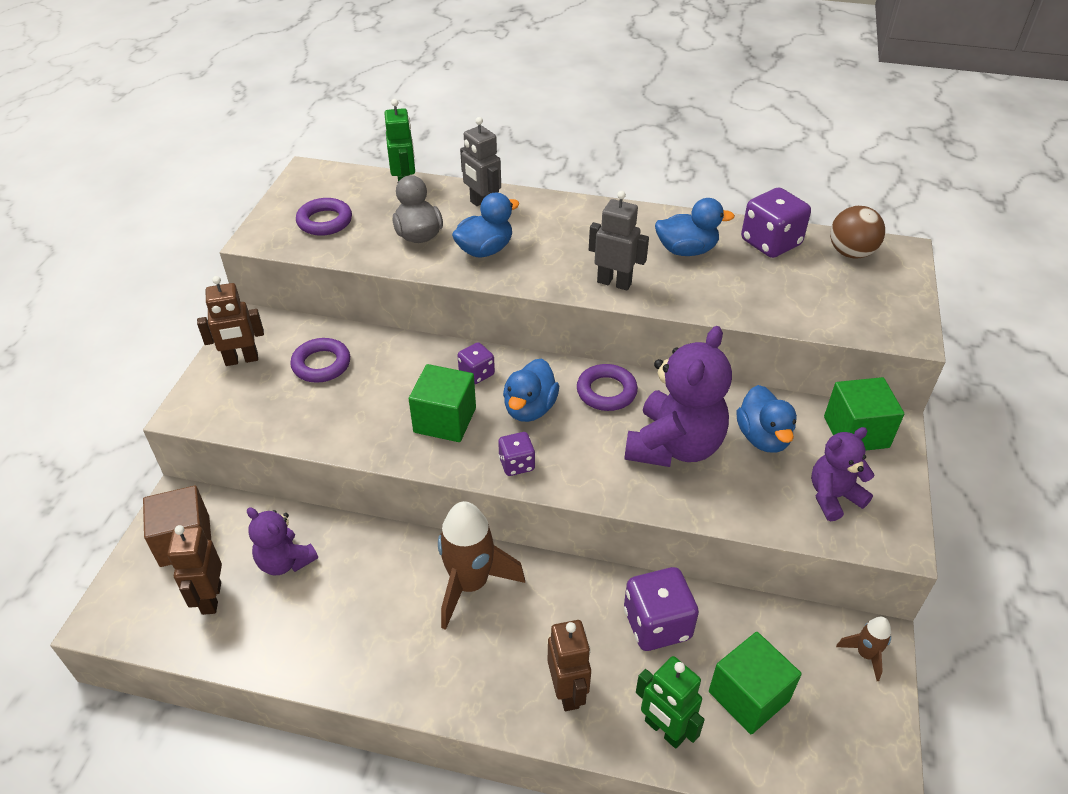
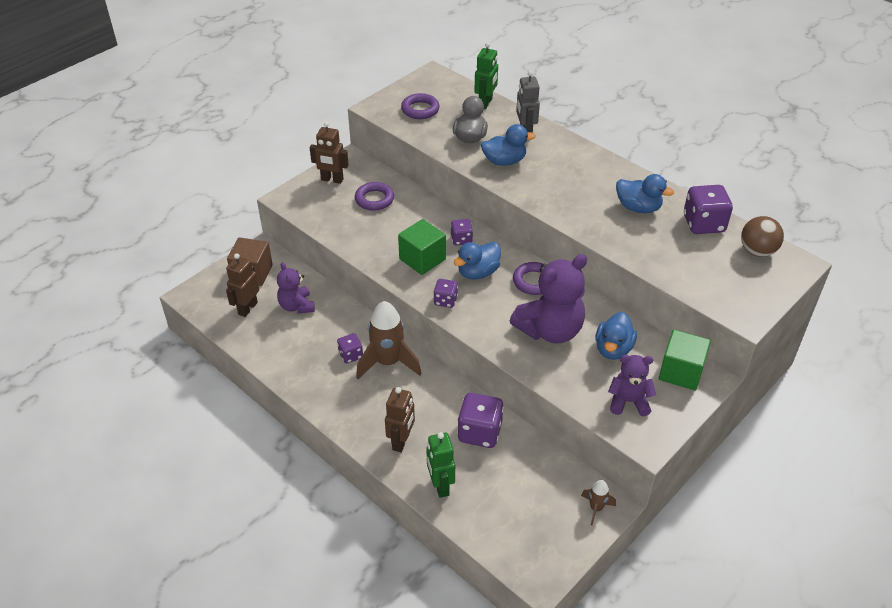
camera: 30 degrees right, 0 degrees up
grey robot [589,191,649,291] -> none
green cube [709,632,802,734] -> none
none -> purple dice [337,333,363,363]

